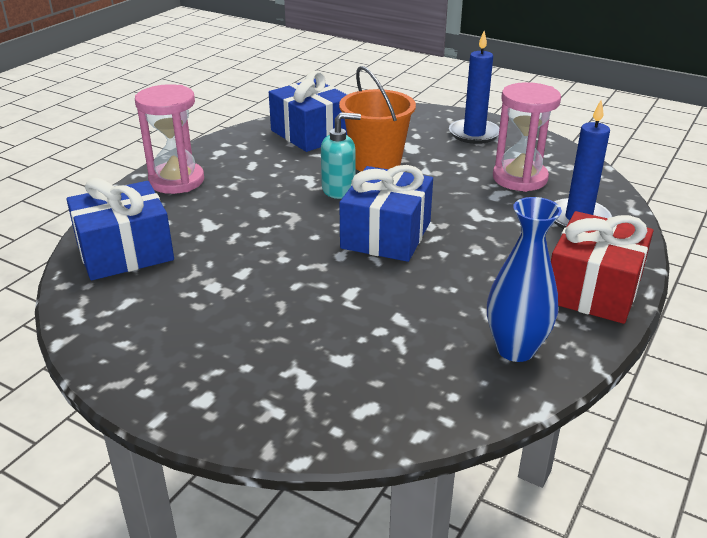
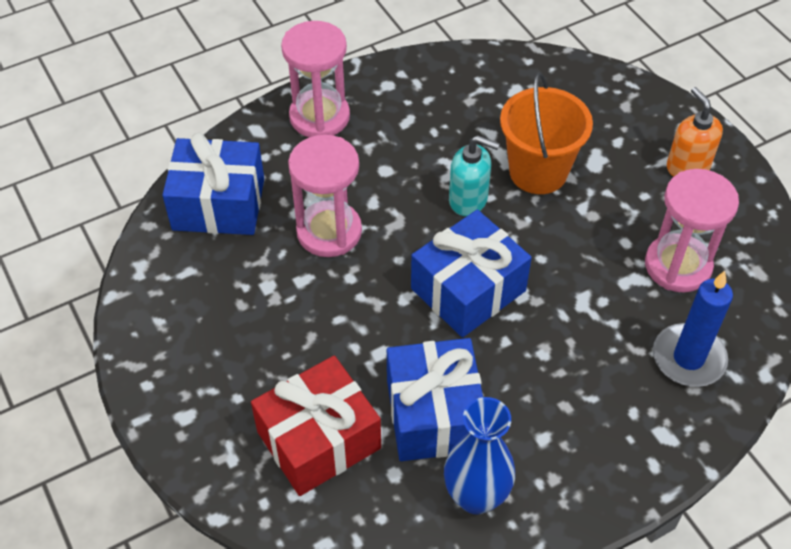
camera: 30 degrees right, 20 degrees up
blue gift [269,71,347,152] -> blue gift moved to [387,338,483,461]
blue candle [449,31,500,144] -> orange soap dispenser [667,87,723,177]
red gift [551,211,653,324] -> red gift moved to [251,356,381,496]
none -> pink hourglass [288,135,362,257]

